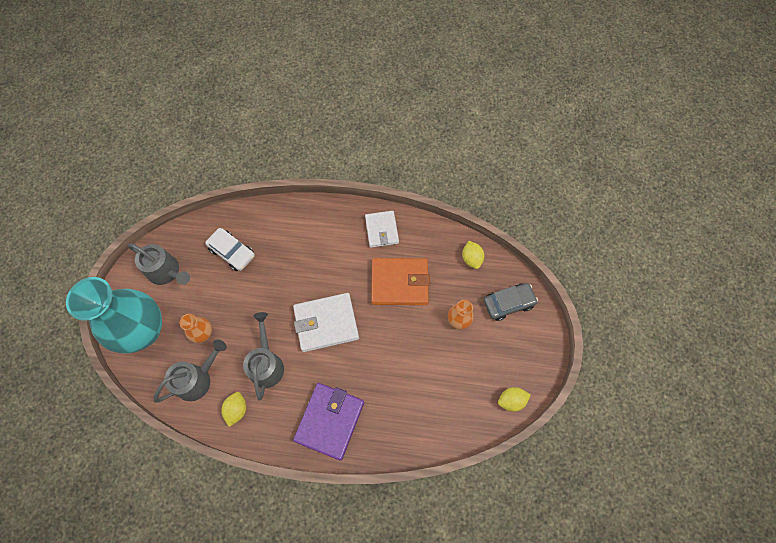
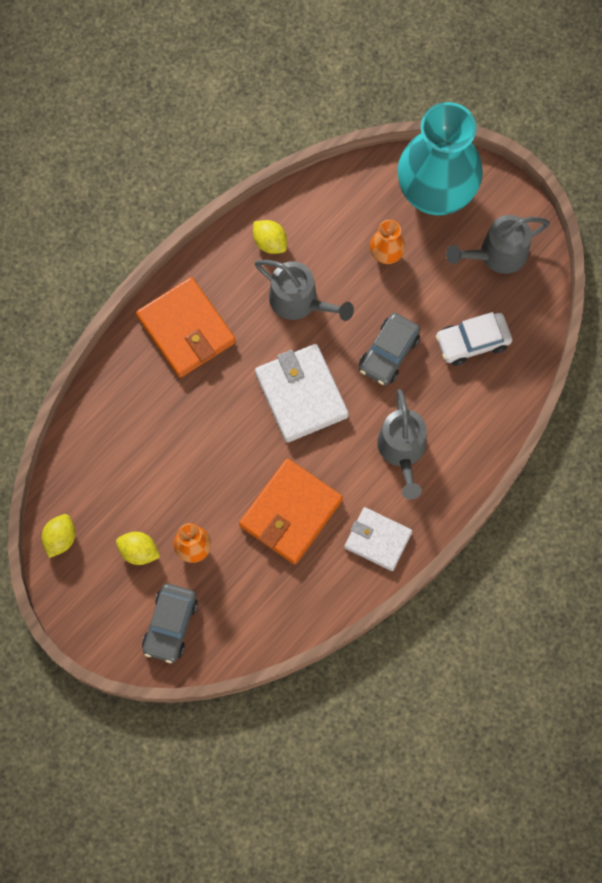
camera: 125 degrees right, 5 degrees up
grey watering can [154,340,227,402] -> grey watering can moved to [377,389,427,499]
white wallet [293,293,359,352] -> white wallet turned 45 degrees counterclockwise [255,344,349,443]
purple wallet [293,383,364,461] -> orange wallet [136,277,236,378]
yellow lemon [462,241,484,269] -> yellow lemon moved to [116,532,160,565]
none -> grey car [359,313,421,385]

